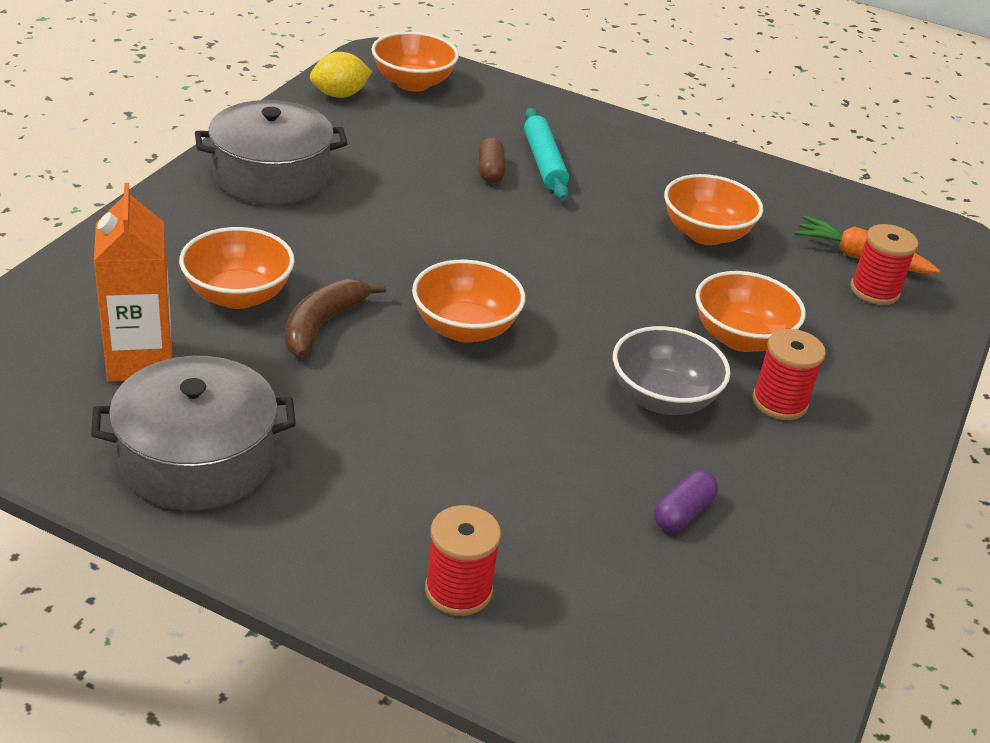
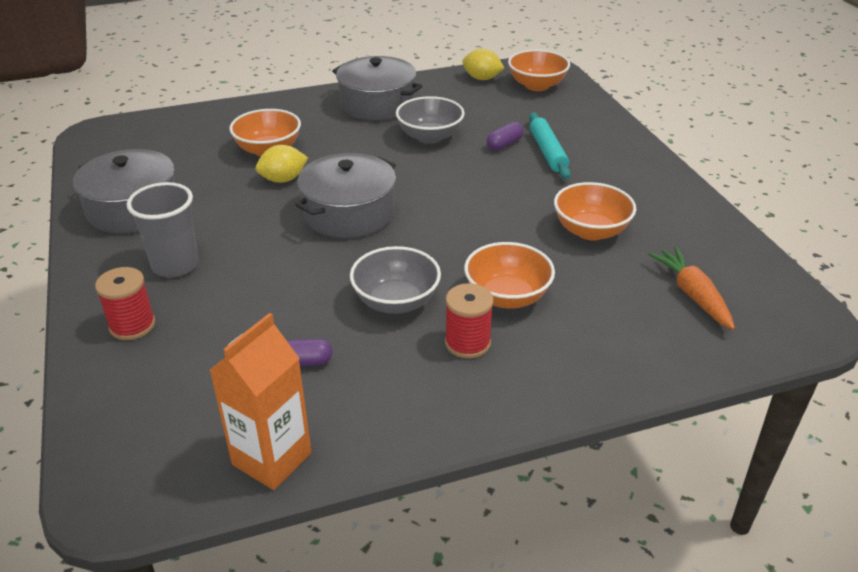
camera: 50 degrees right, 0 degrees up
orange carton [94,183,172,382] -> orange carton moved to [209,313,312,490]
brown banana [285,279,386,357] -> yellow lemon [256,145,308,183]
orange bowl [412,260,525,343] -> grey pot [295,153,396,238]
brown capsule [479,137,505,183] -> purple capsule [487,122,524,151]
turquoise rolling pin [524,108,569,200] -> turquoise rolling pin turned 45 degrees counterclockwise [529,112,571,179]
red spool [850,224,918,305] -> none
none -> grey cup [127,182,199,278]
none -> grey bowl [396,96,465,144]

